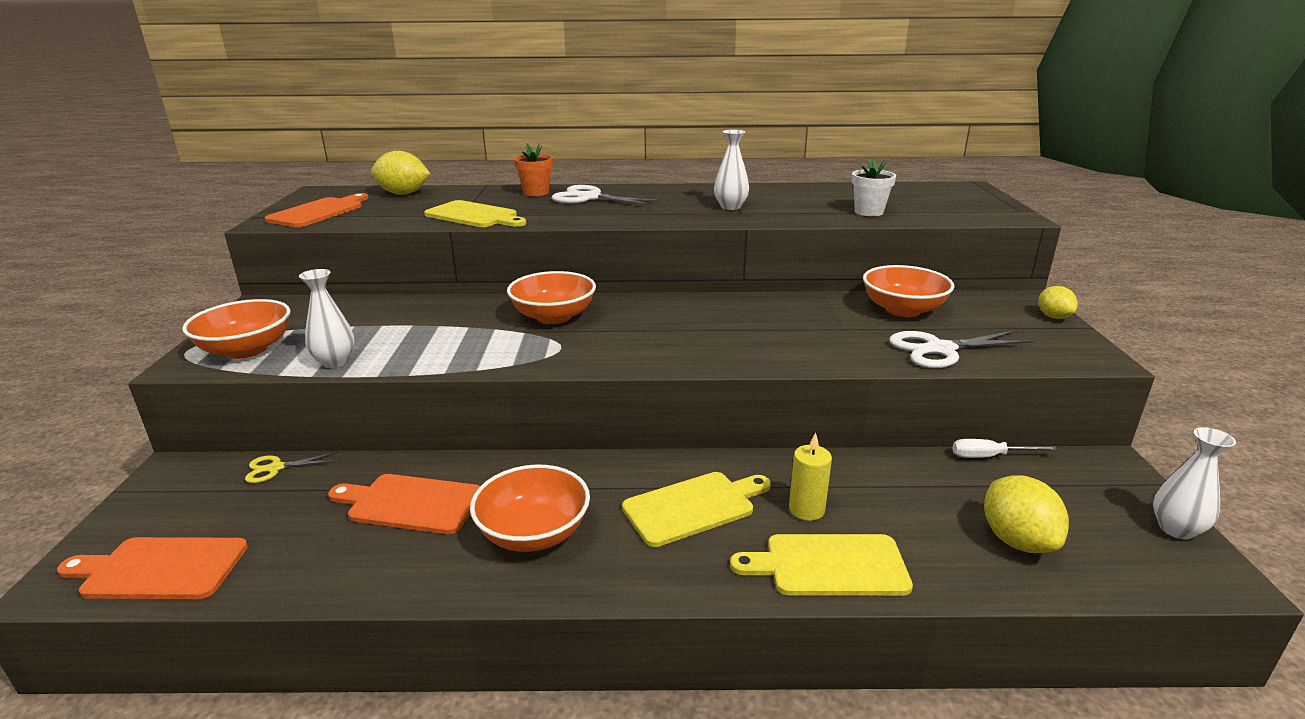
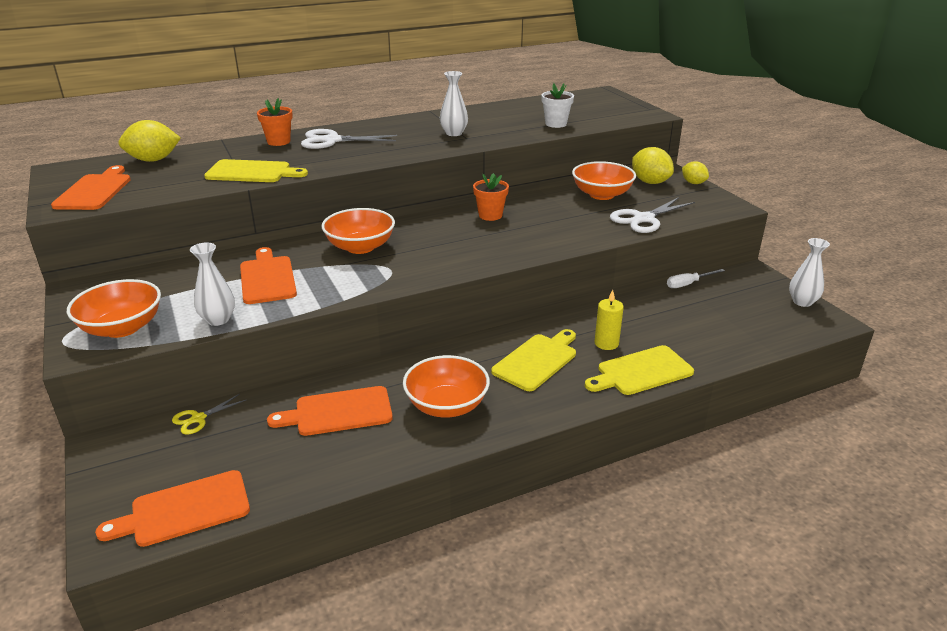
camera: 25 degrees left, 5 degrees up
yellow lemon [984,475,1069,553] -> yellow lemon moved to [632,147,674,184]
none -> orange cutting board [240,247,297,304]
none -> orange flower pot [473,173,509,221]

